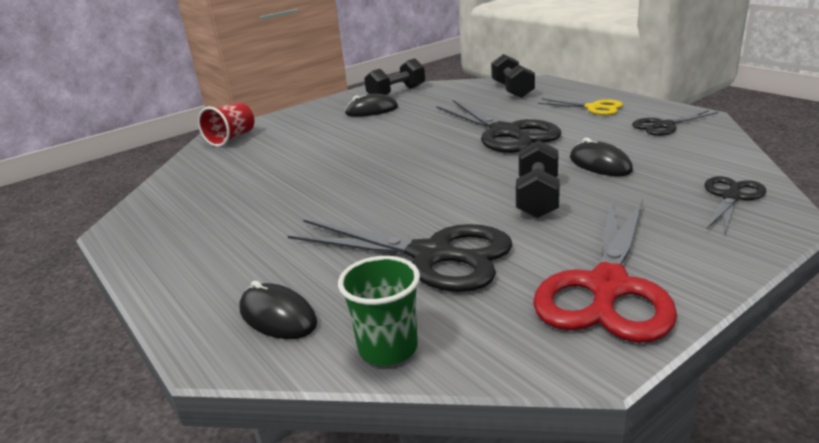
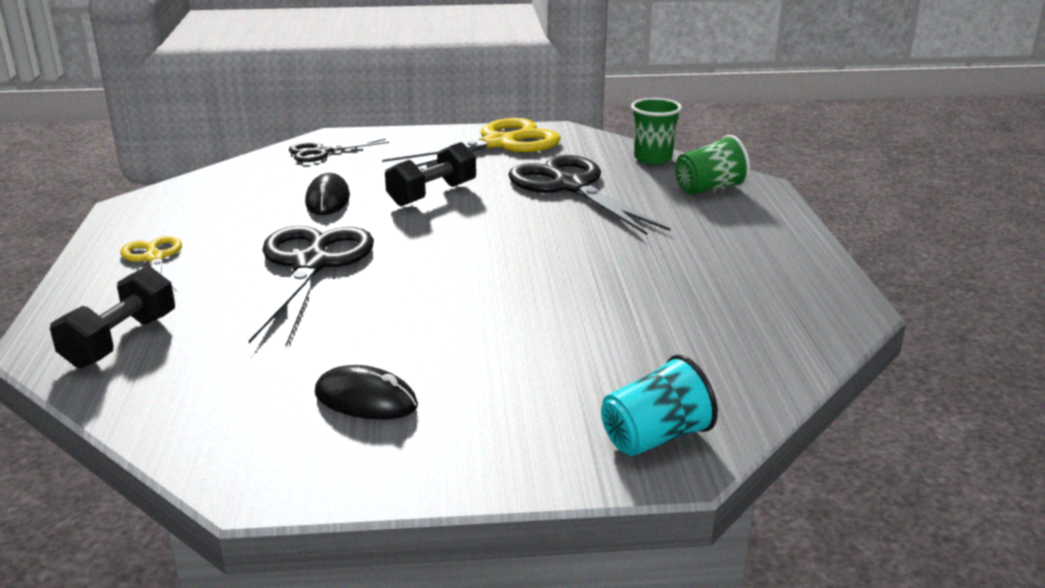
camera: 150 degrees left, 0 degrees up
red cup [198,102,254,147] -> turquoise cup [601,355,718,456]
black mouse [239,281,317,339] -> green cup [675,135,750,195]
black dumbbell [364,58,425,95] -> none
red scissors [533,199,677,343] -> yellow scissors [382,118,561,167]
black scissors [632,110,719,136] -> none

